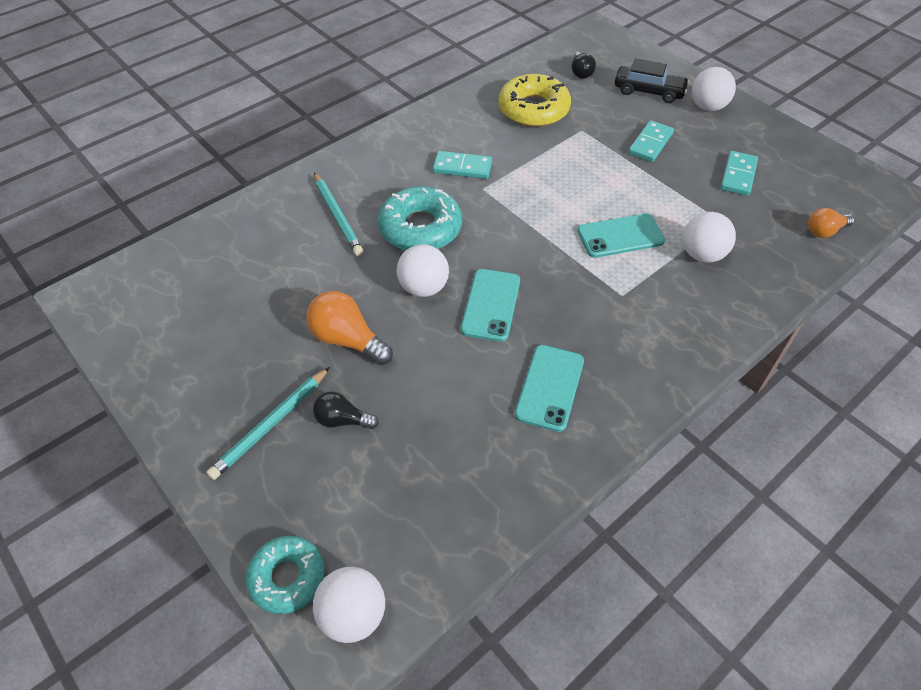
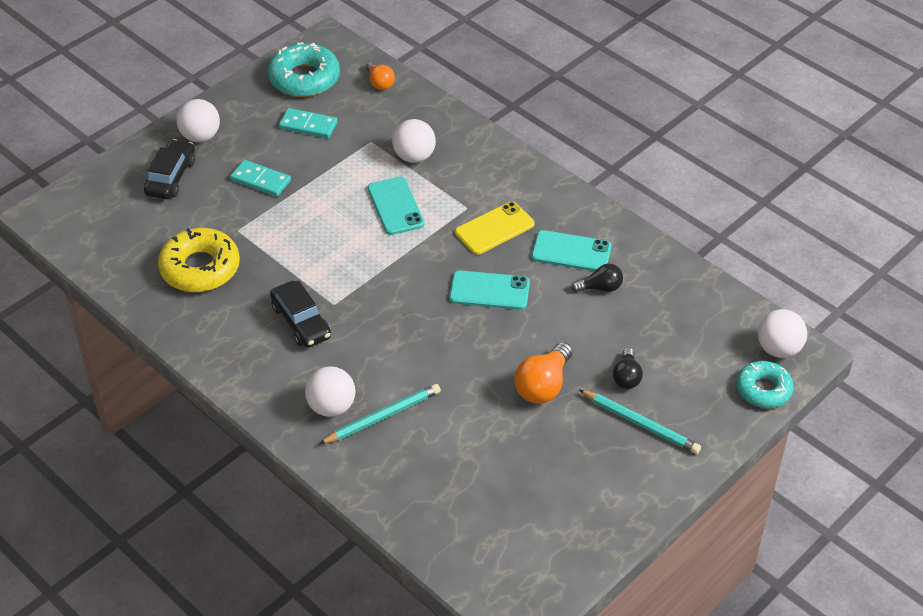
camera: 95 degrees left, 5 degrees down
turquoise donut [378,186,462,251] -> turquoise donut moved to [268,42,340,97]
white ball [397,244,449,297] -> white ball moved to [305,366,356,417]
turquoise domino [433,151,492,179] -> black car [270,281,331,348]
black light bulb [572,52,596,79] -> black light bulb moved to [571,264,623,292]
none -> yellow phone [455,202,534,255]

